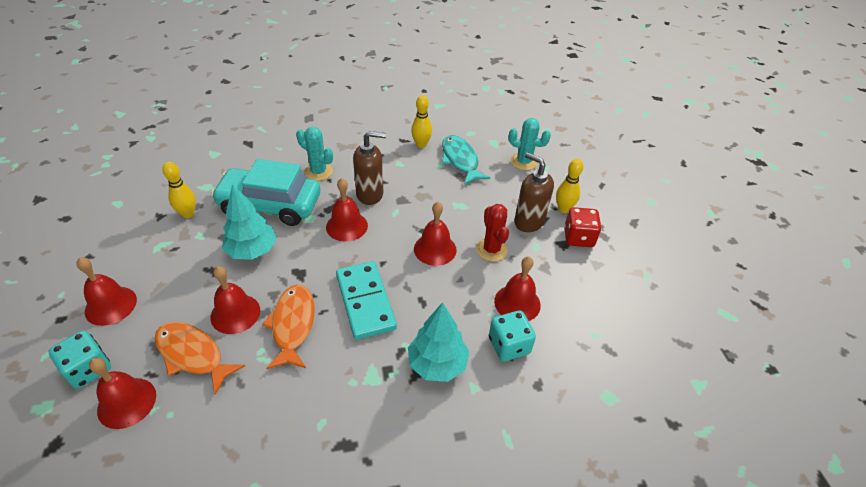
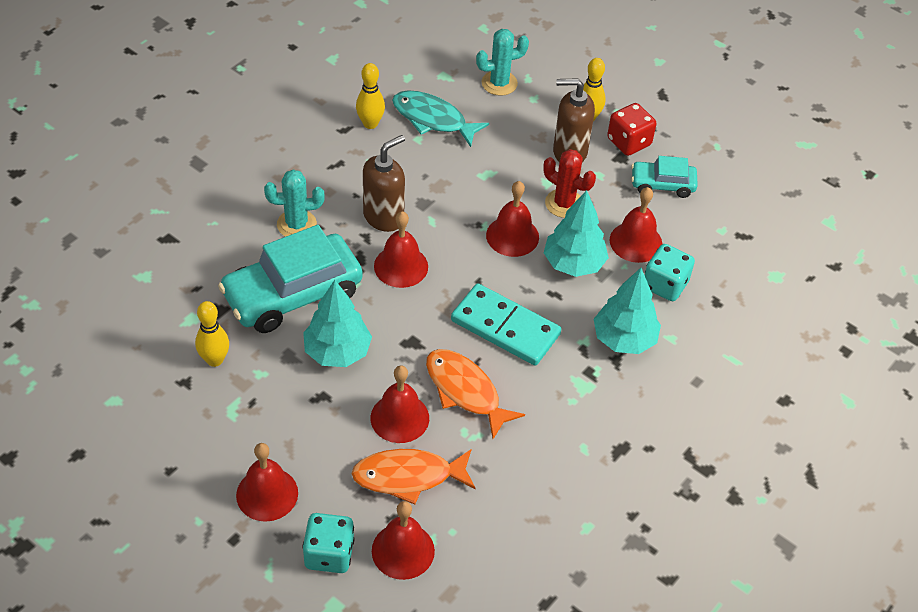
camera: 40 degrees left, 5 degrees up
none -> turquoise tree [544,190,609,277]
none -> turquoise car [631,156,698,198]

